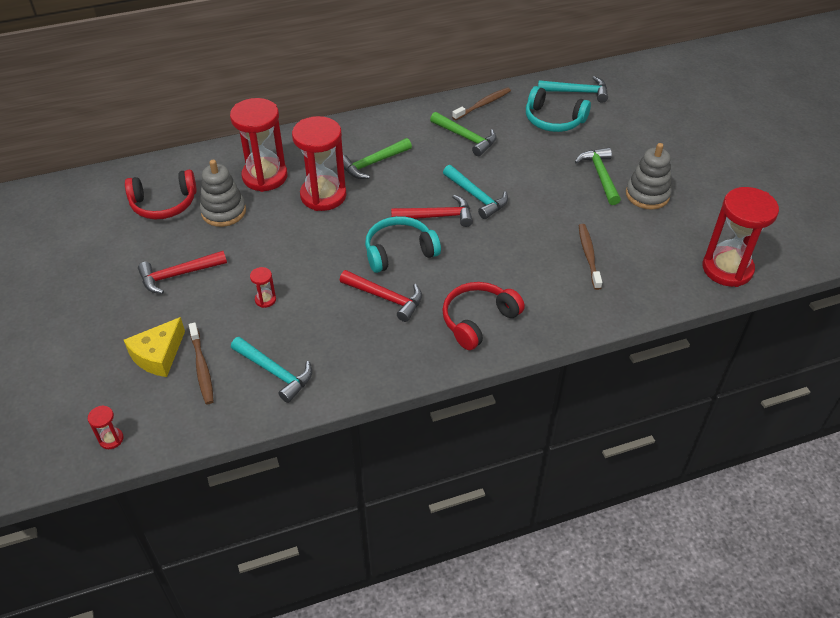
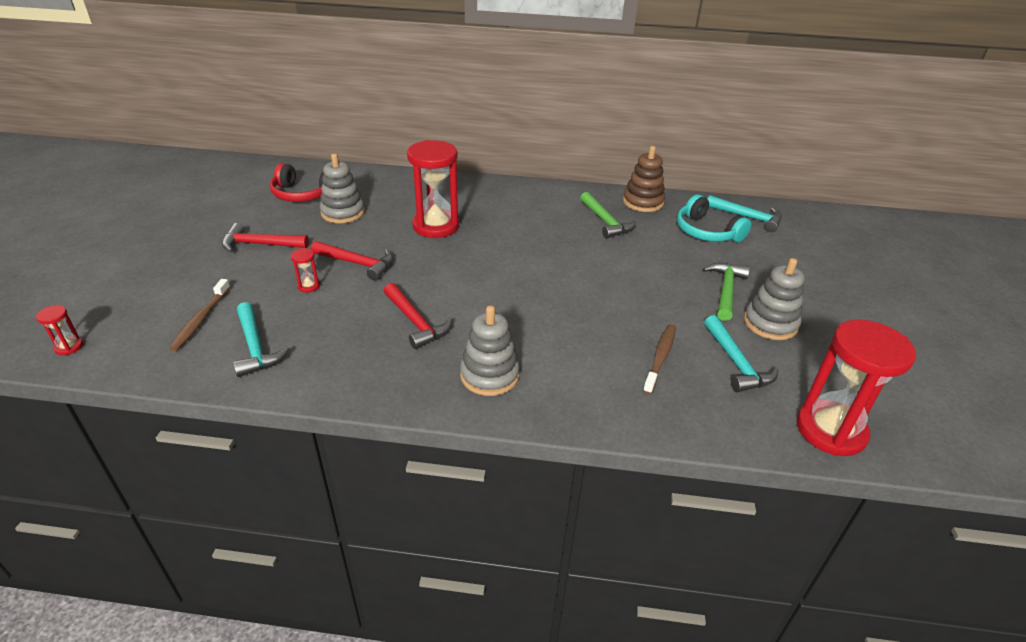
camera: 25 degrees right, 10 degrees down
yellow cheese [124,317,185,377] -> none
red hourglass [230,98,287,192] -> none
green hammer [343,138,412,179] -> none
turquoise headphones [365,216,441,273] -> none
red hammer [391,195,473,227] -> red hammer moved to [311,241,393,281]
red headphones [442,282,525,350] -> grey stacking toy [460,305,520,396]
turquoise hammer [443,165,508,219] -> turquoise hammer moved to [704,315,778,393]
brown toothbrush [452,87,511,120] -> brown stacking toy [623,146,665,212]

